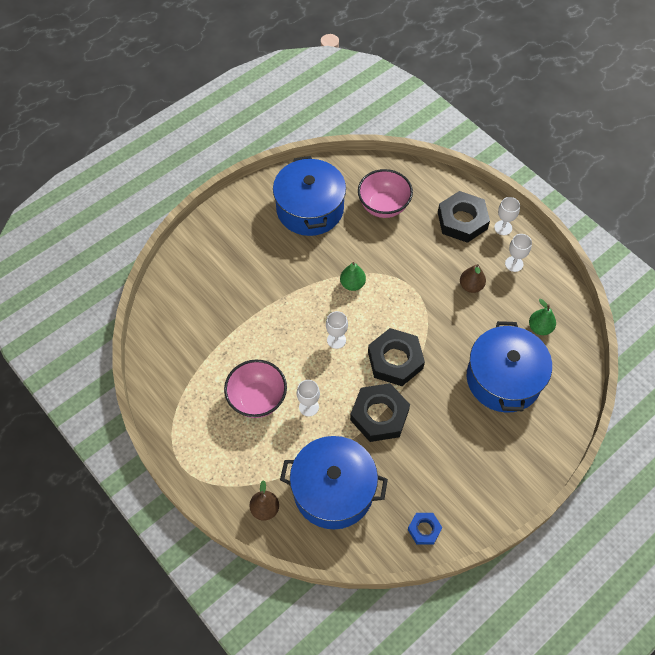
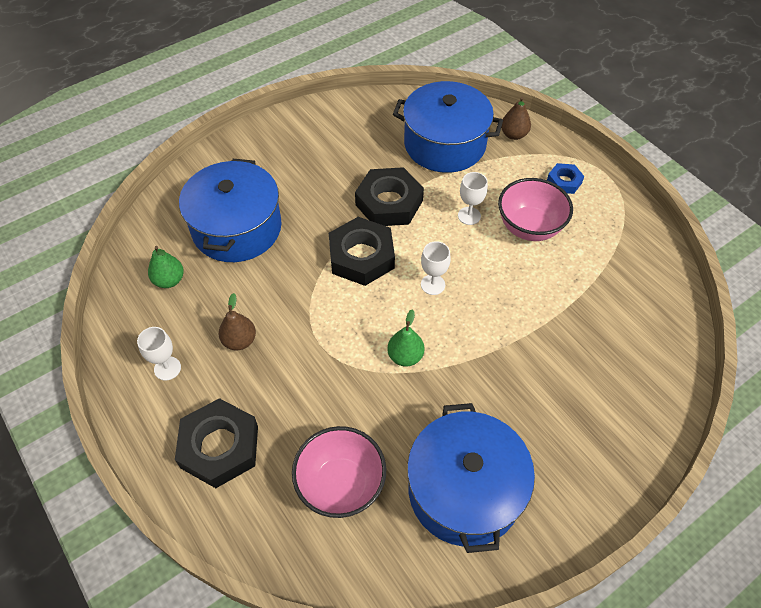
camera: 175 degrees left, 5 degrees down
blue nut [408,513,442,545] -> blue nut moved to [547,163,584,194]
white goblet [494,197,520,235] -> none

